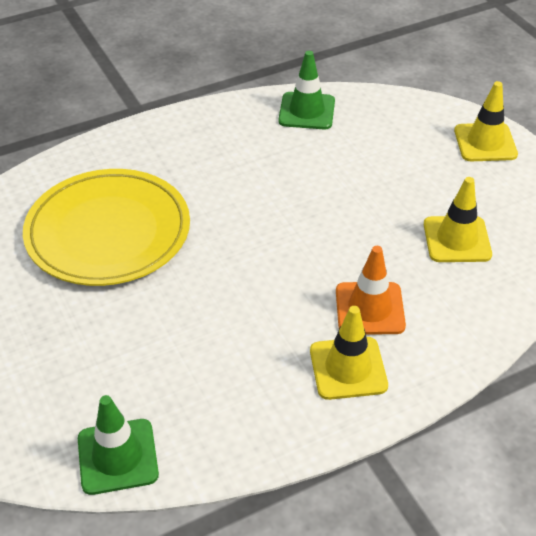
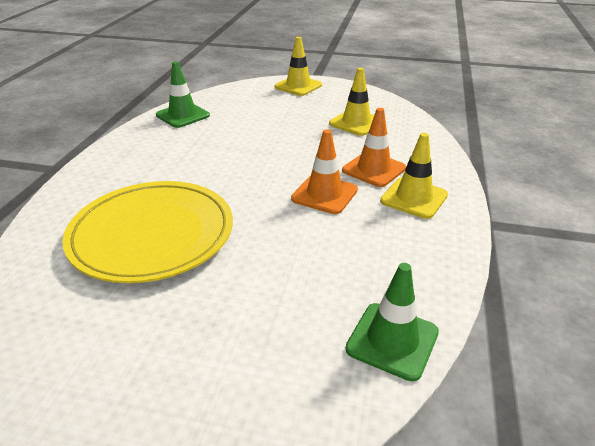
camera: 50 degrees left, 10 degrees down
none -> orange traffic cone [291,129,358,214]

